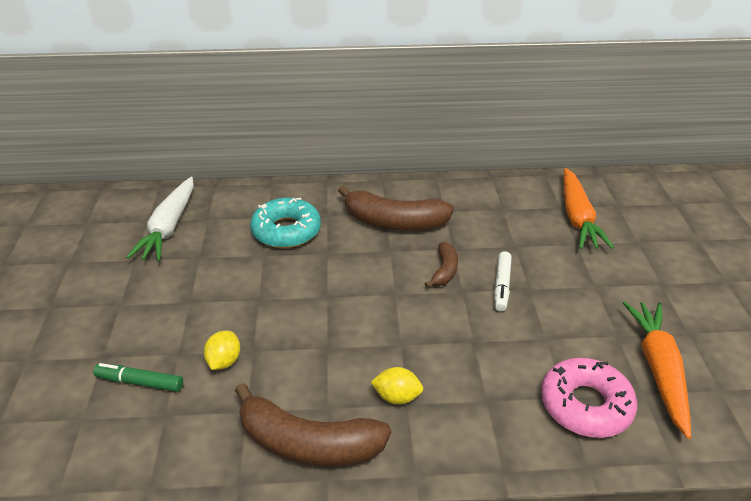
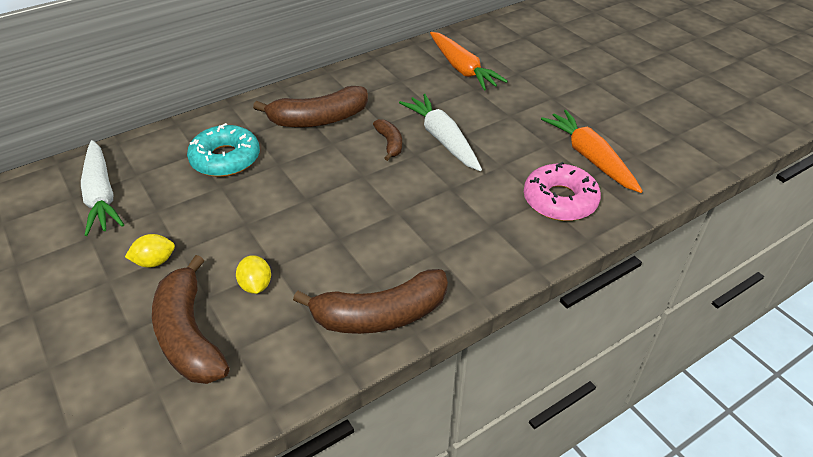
camera: 30 degrees left, 5 degrees up
green marker [93,363,183,392] -> brown banana [152,255,229,384]
yellow lemon [371,367,423,405] -> yellow lemon moved to [125,234,175,268]
white marker [494,251,512,311] -> white carrot [399,94,482,171]

